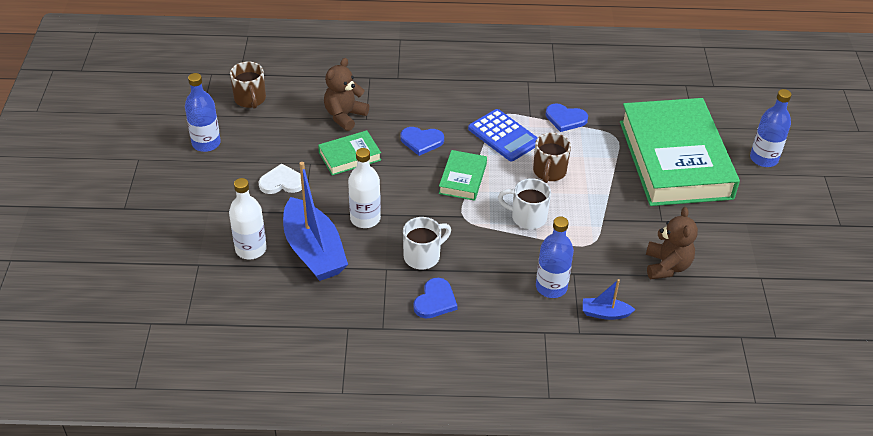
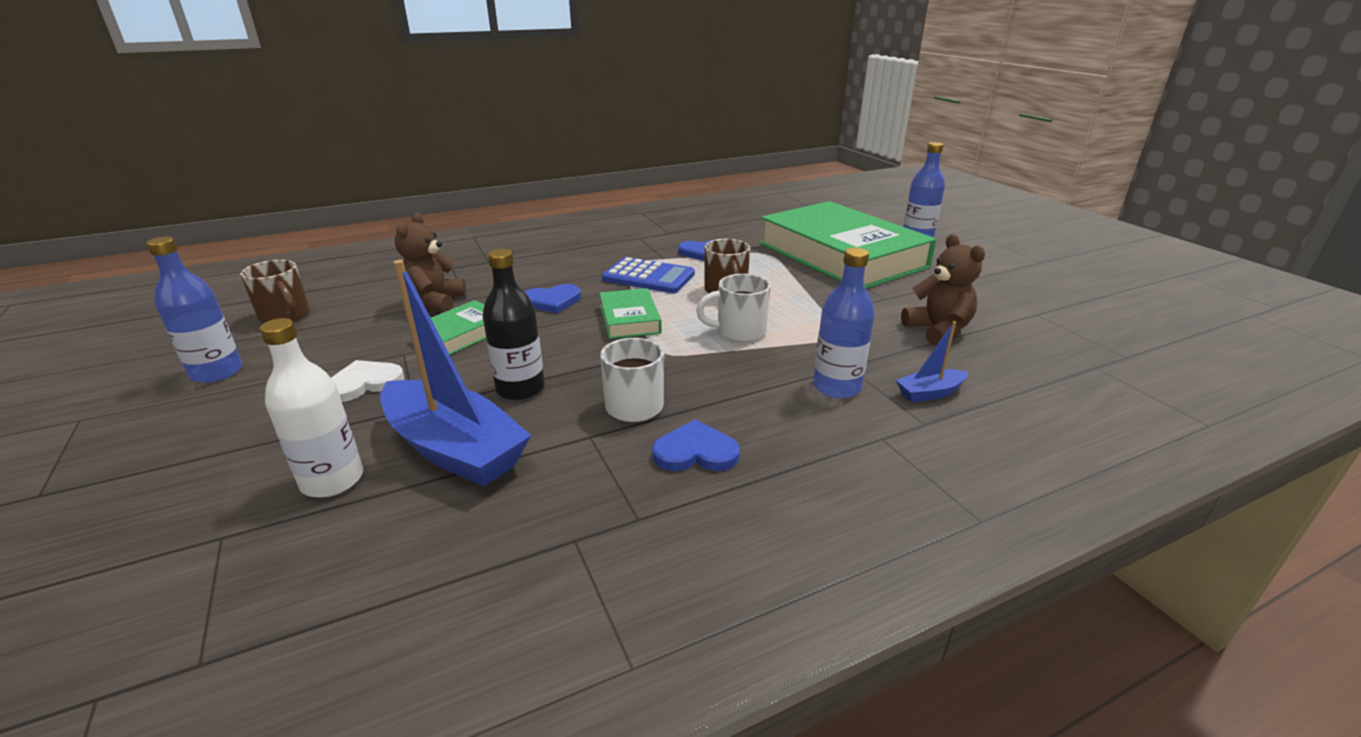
camera: 25 degrees left, 15 degrees down
white bottle [348,148,381,228] -> black bottle [482,249,545,400]
blue heart [413,278,458,318] -> blue heart turned 90 degrees counterclockwise [652,419,740,471]

